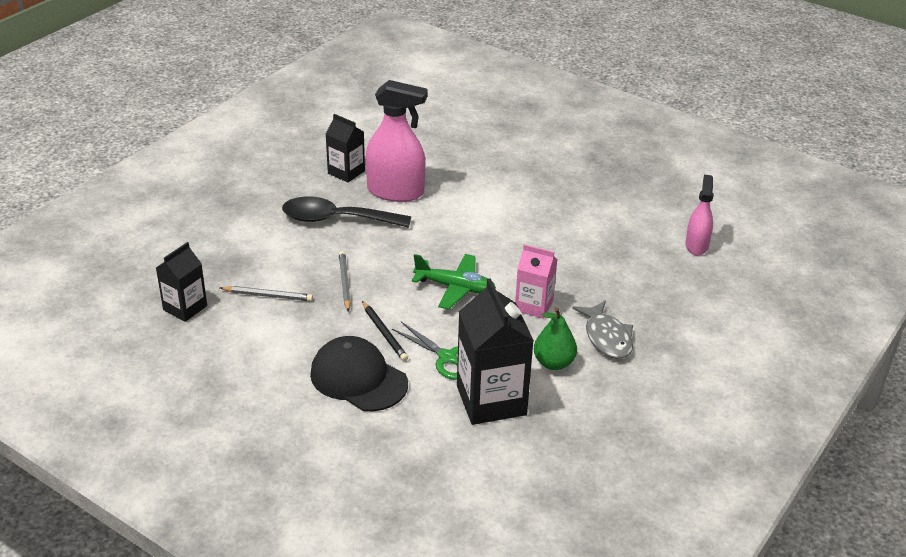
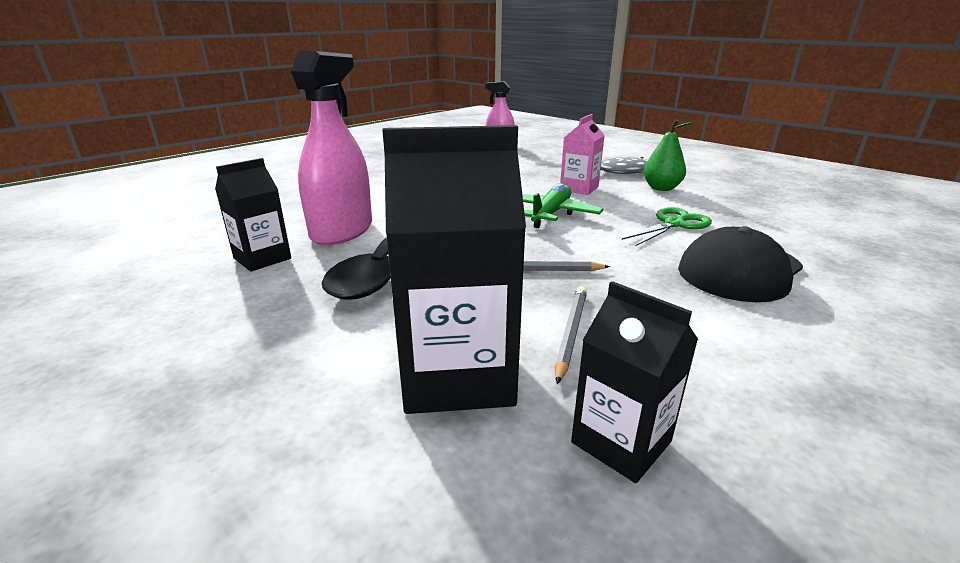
camera: 80 degrees left, 10 degrees down
black pencil [362,301,408,361] -> none
black carton [457,278,534,425] -> black carton moved to [382,125,526,414]

